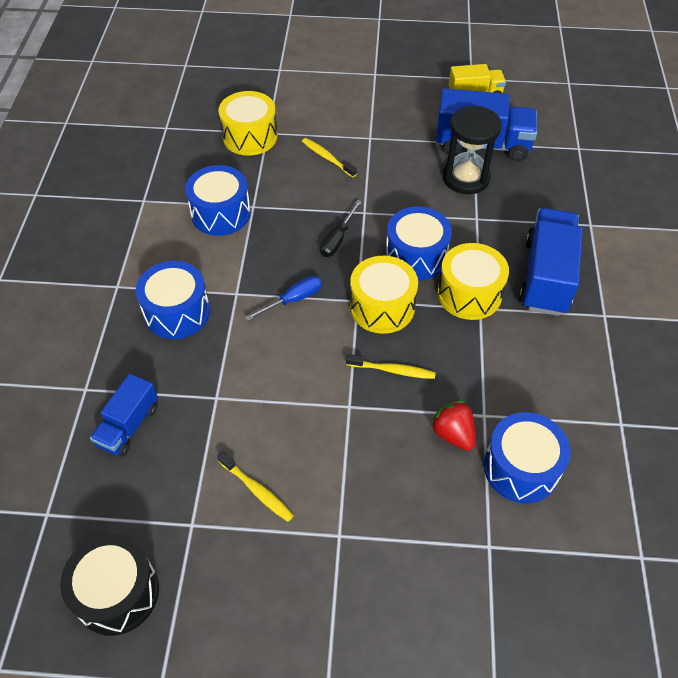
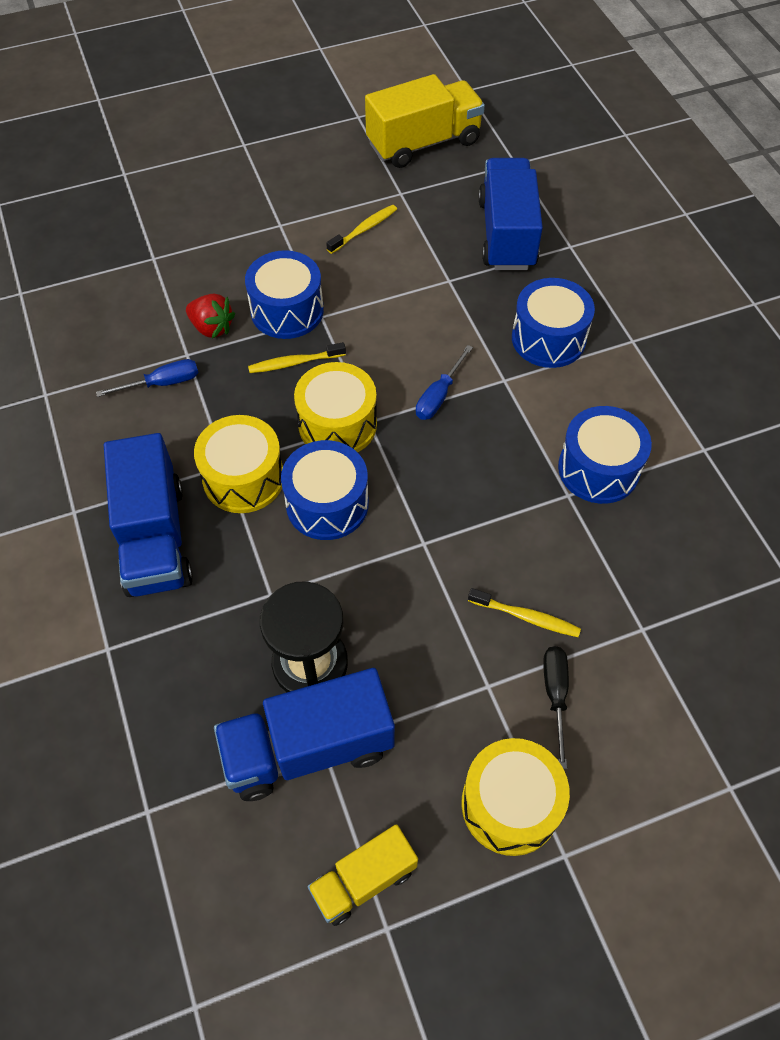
camera: 155 degrees right, 5 degrees up
black drum [60,534,159,636] -> yellow truck [365,74,485,168]
blue truck [90,374,158,457] -> blue truck [478,158,543,270], size x1.69
yellow toothbrush [217,451,294,522] -> yellow toothbrush turned 120 degrees clockwise [326,205,397,254]
yellow drum [219,91,277,156] -> yellow drum moved to [461,738,570,856]
black screwdriver [320,200,362,257] -> black screwdriver moved to [543,646,569,769]
blue drum [484,412,571,503] -> blue drum moved to [245,250,324,339]
none -> blue screwdriver [96,359,198,397]

